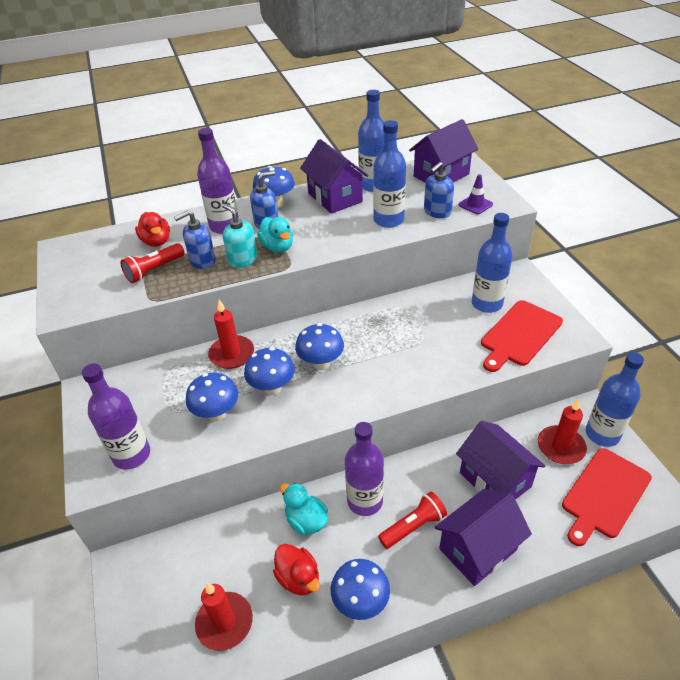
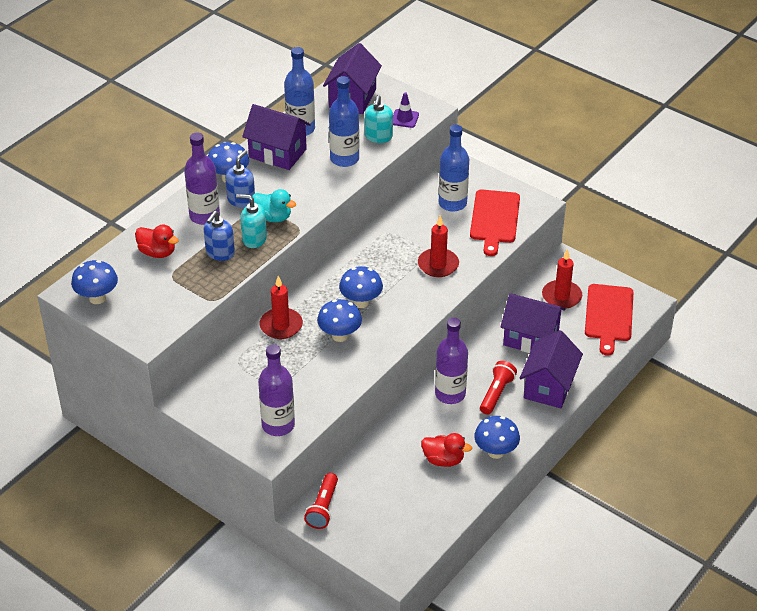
camera: 35 degrees left, 0 degrees up
red flashlight [120,243,185,283] -> red flashlight moved to [304,473,338,529]
blue mushroom [186,373,238,422] -> blue mushroom moved to [71,260,118,304]
red candle [195,583,253,651] -> red candle moved to [418,215,459,277]
turquoise duck [280,483,328,535] -> none
blue soap dispenser [424,162,454,218] -> turquoise soap dispenser [365,95,393,143]
blue bottle [586,352,644,447] -> none

